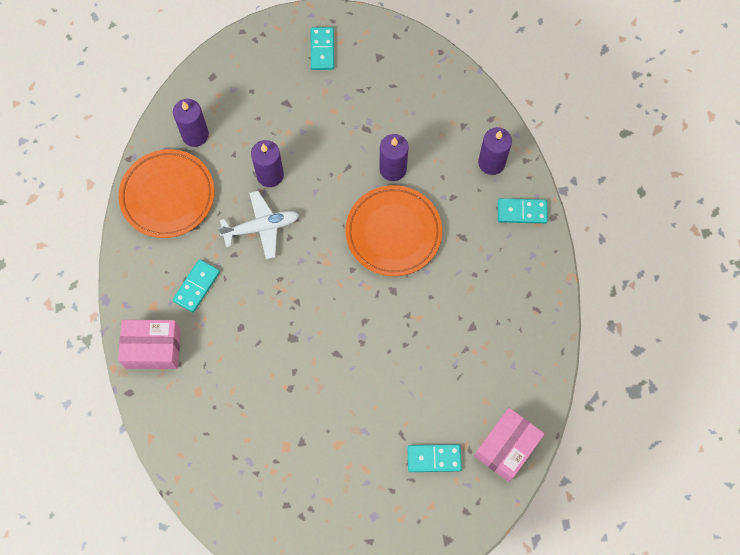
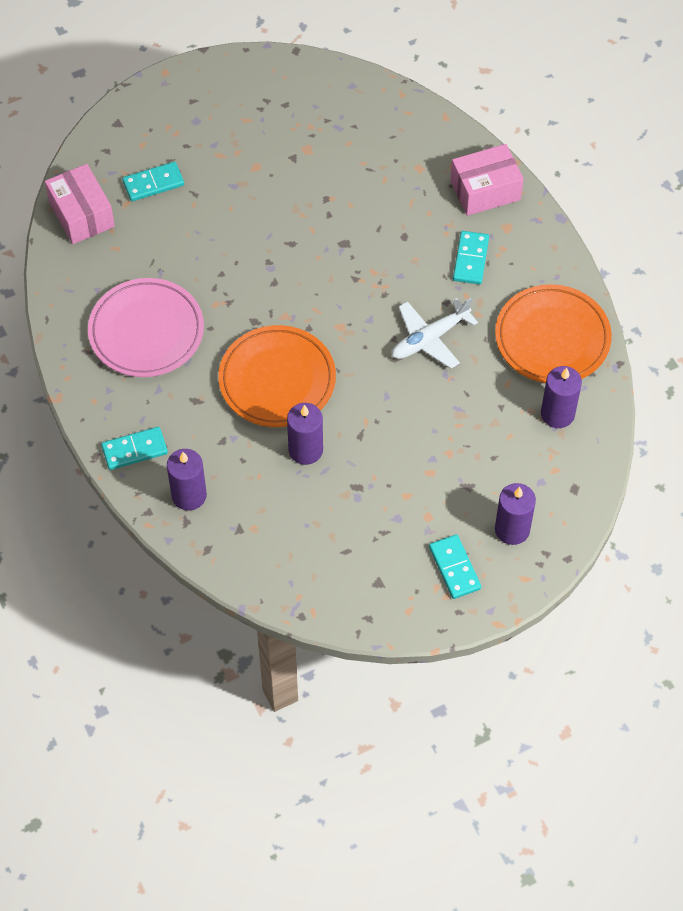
camera: 160 degrees right, 10 degrees down
purple candle [251,140,284,187] -> purple candle moved to [495,483,536,545]
pink box [474,408,545,482] -> pink box turned 45 degrees counterclockwise [45,164,115,244]
none -> pink plate [88,278,204,377]

